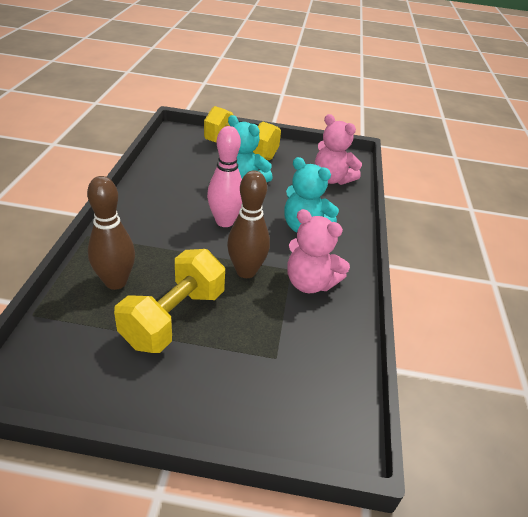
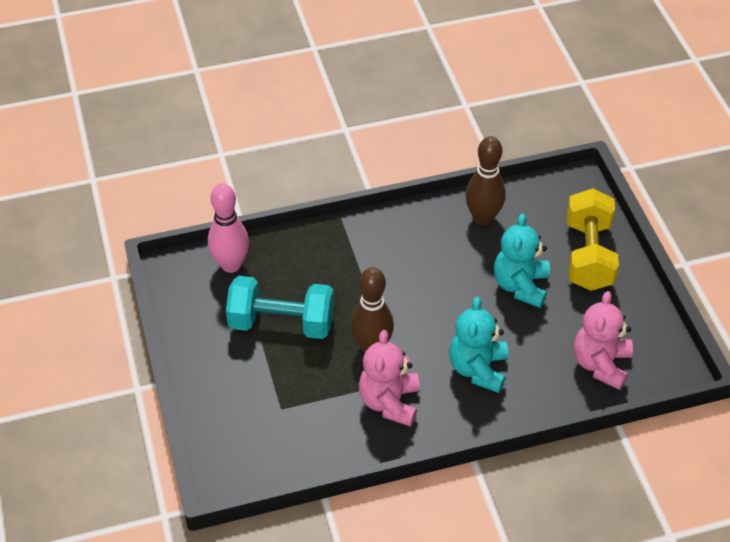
camera: 70 degrees right, 10 degrees up
brown bowling pin [87,176,135,290] -> brown bowling pin moved to [465,136,506,225]
yellow dumbbell [114,249,225,353] -> turquoise dumbbell [226,276,334,339]
pink bowling pin [207,126,242,227] -> pink bowling pin moved to [208,184,249,273]

